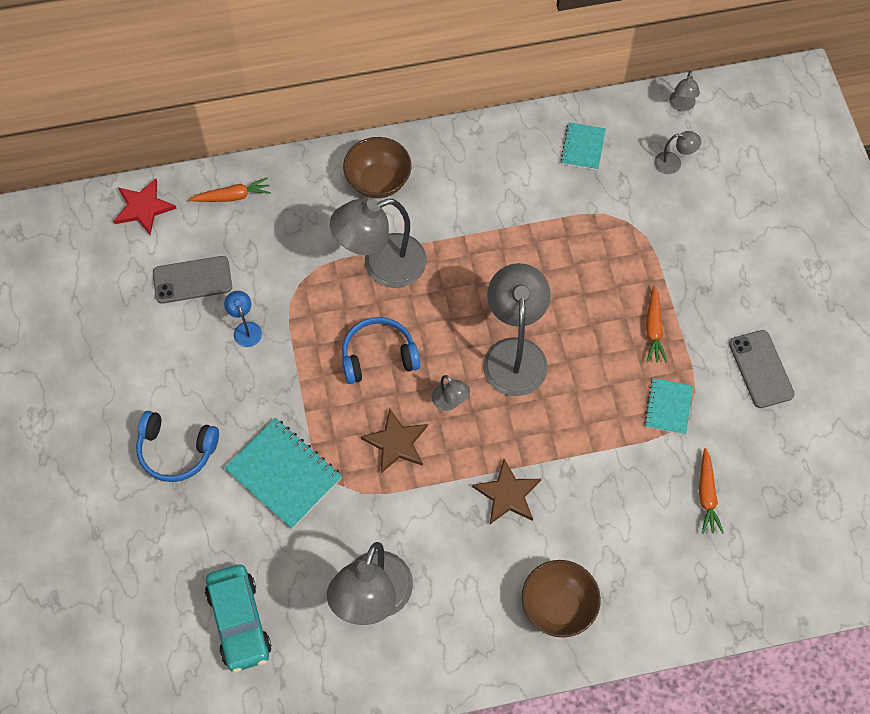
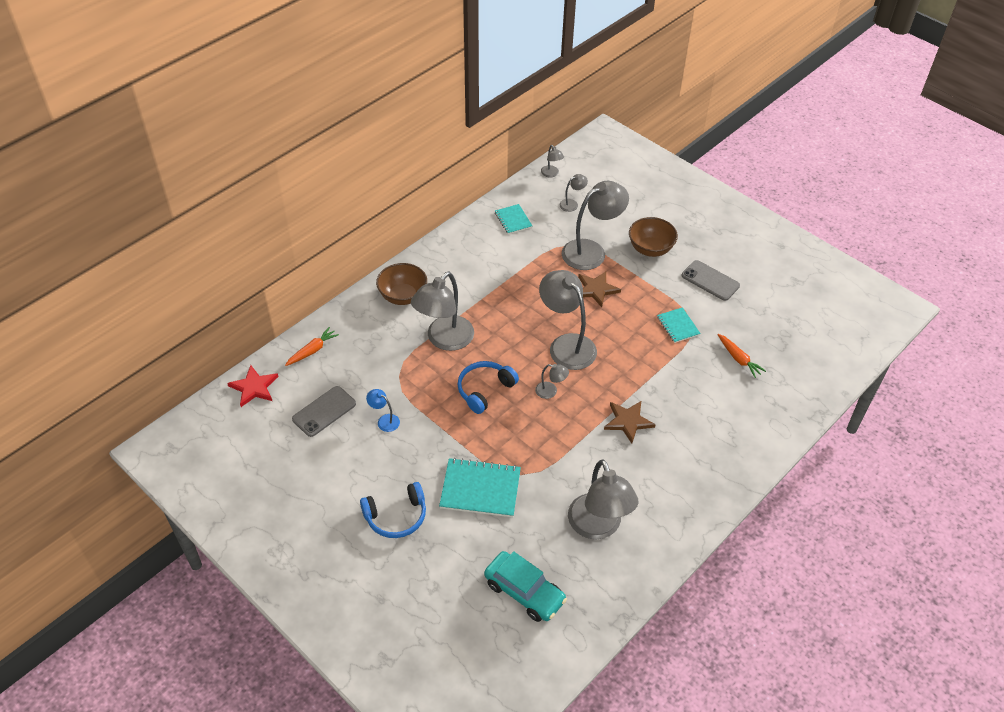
camera: 35 degrees left, 15 degrees down
brown star [361,408,428,473] -> brown star moved to [578,271,621,307]
brown bowl [522,560,601,638] -> brown bowl moved to [629,217,678,257]
orange carrot [646,286,667,363] -> none
none -> grey lamp [562,181,629,270]

